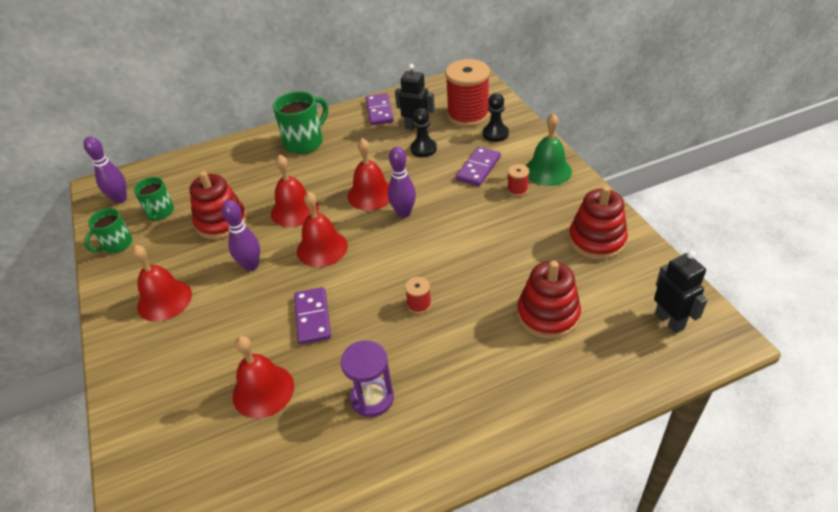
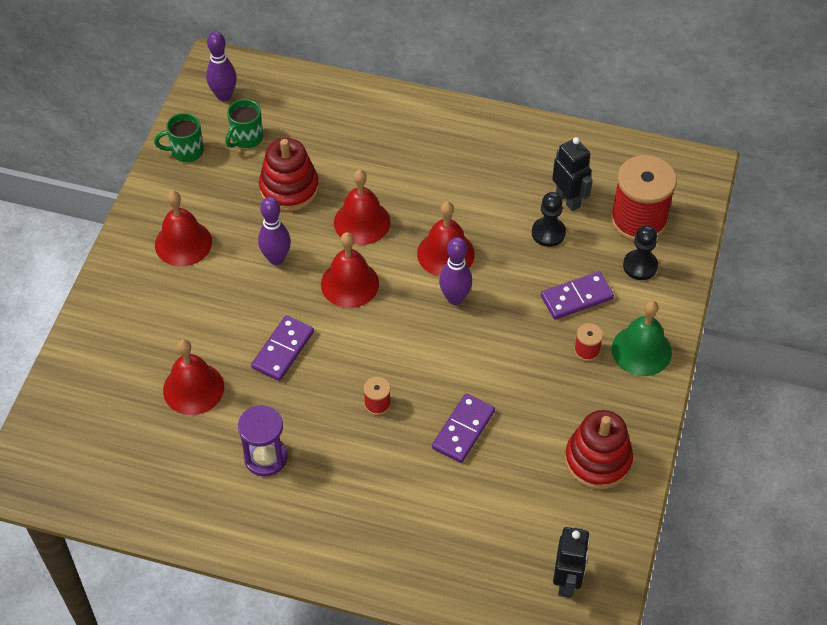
camera: 35 degrees right, 10 degrees up
green mug [273,91,328,154] -> none
purple domino [366,93,394,125] -> purple domino moved to [432,393,495,463]
red stacking toy [517,261,581,339] -> none

